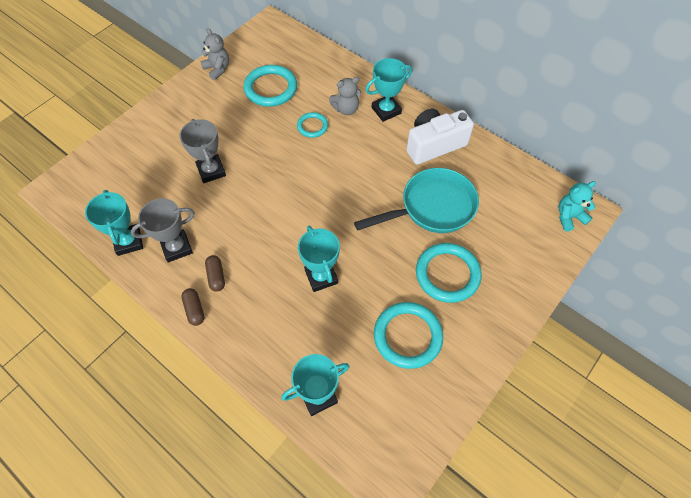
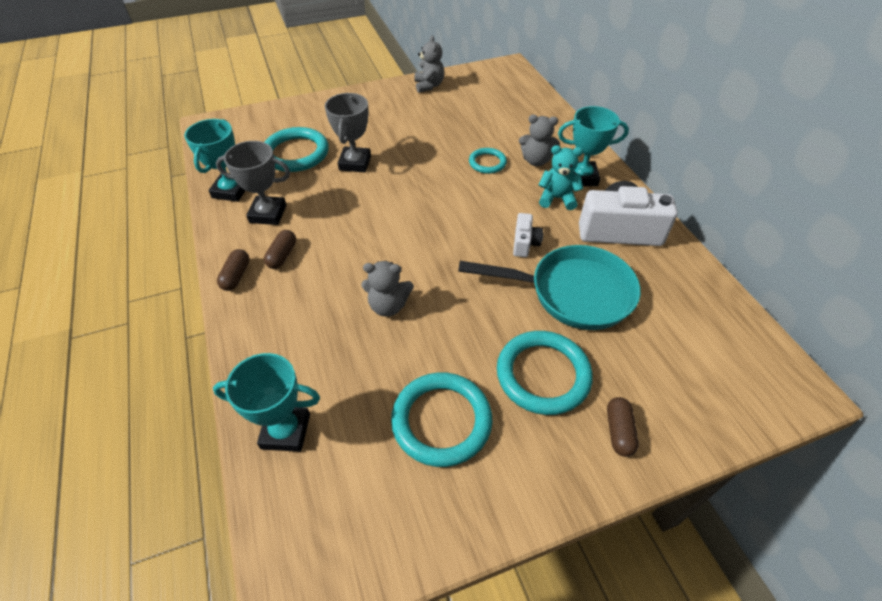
camera: 30 degrees right, 10 degrees down
turquoise ring [244,65,297,107] -> turquoise ring moved to [265,127,329,172]
turquoise trophy [298,226,340,292] -> grey teddy bear [362,261,414,317]
turquoise teddy bear [559,181,596,231] -> turquoise teddy bear moved to [539,145,583,210]
none -> white camera [513,213,543,257]
none -> brown capsule [607,397,639,457]

